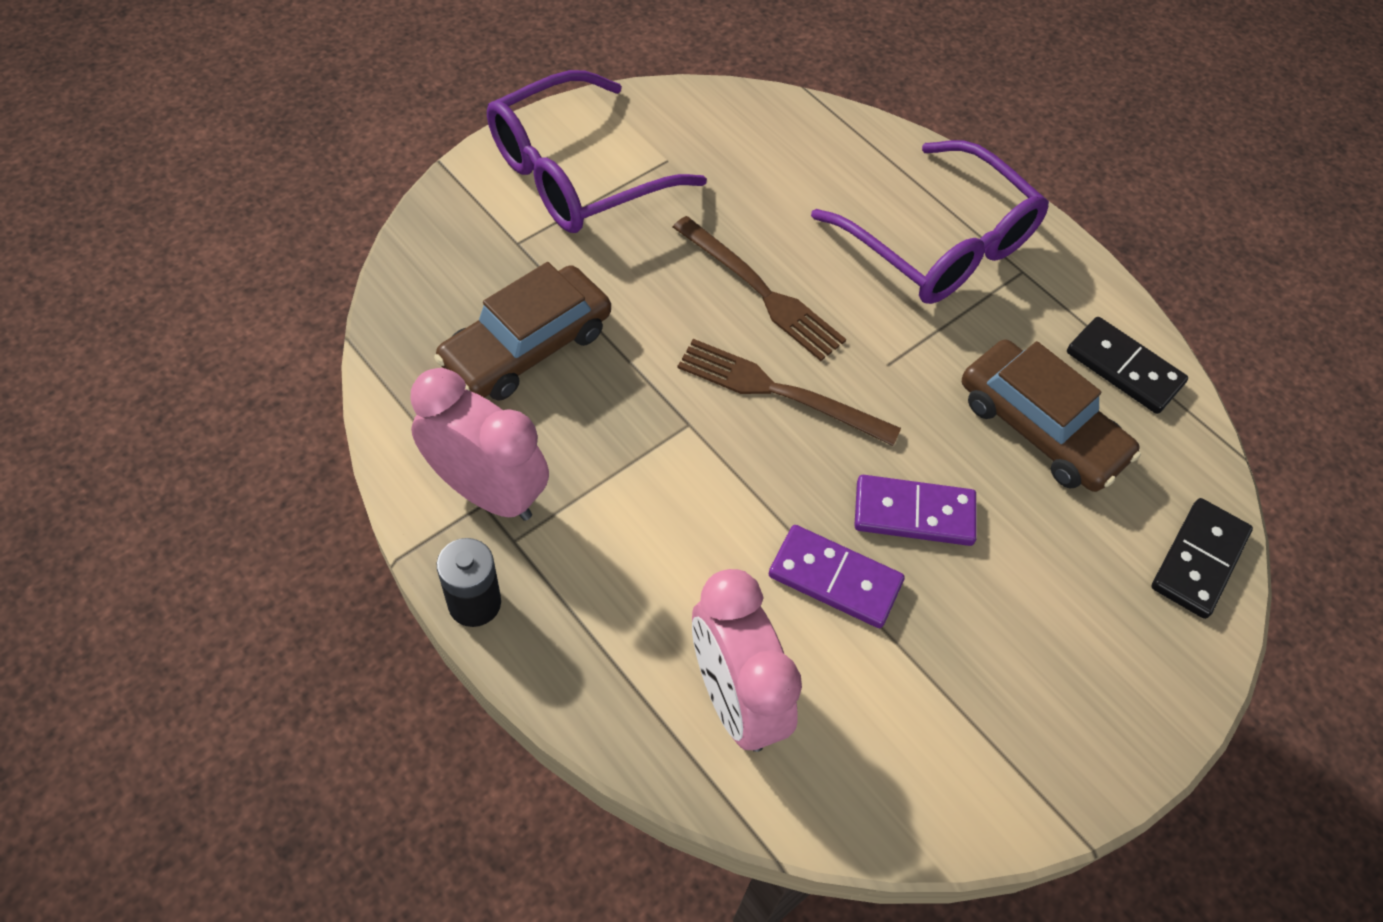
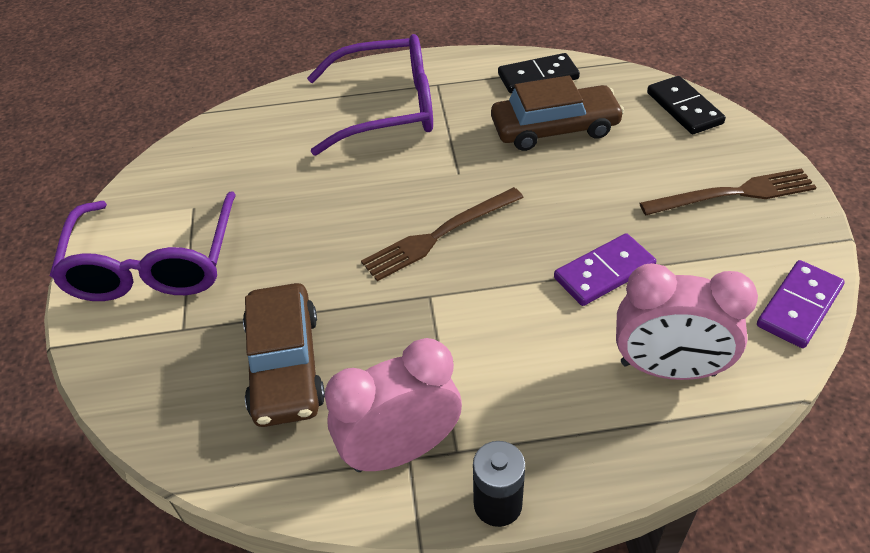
camera: 50 degrees left, 10 degrees down
brown fork [673,216,846,361] -> brown fork moved to [639,168,817,215]
purple domino [854,475,977,546] -> purple domino moved to [757,260,845,348]

